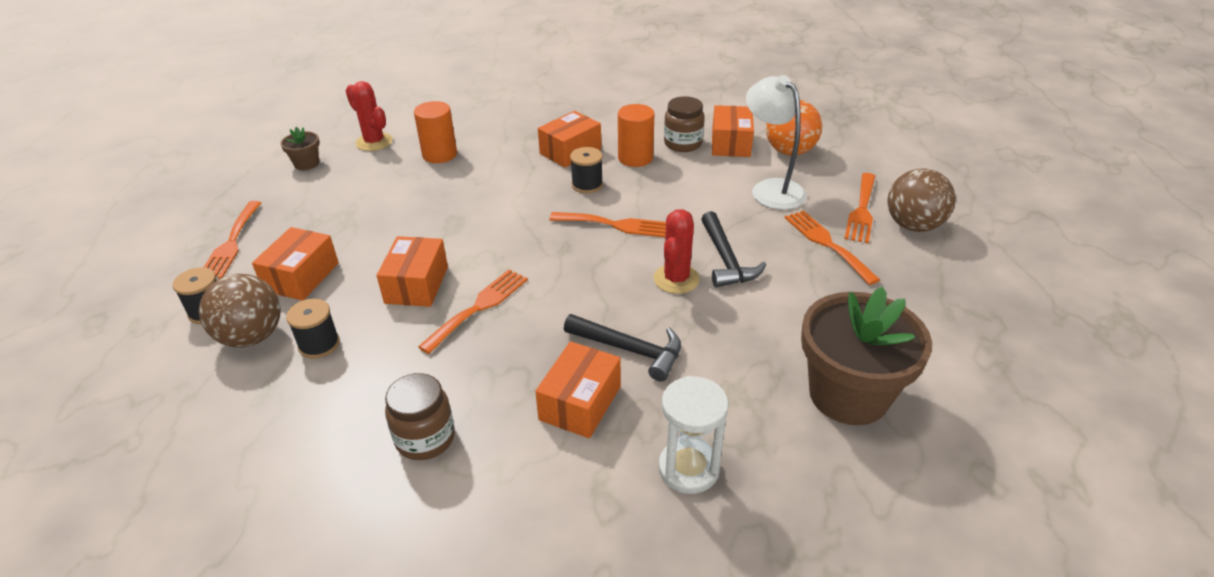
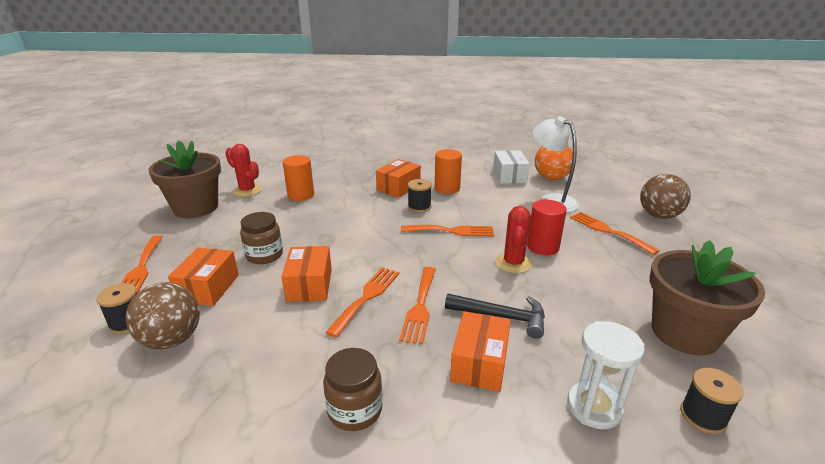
camera: 10 degrees left, 10 degrees down
brown flower pot [281,127,320,170] -> brown flower pot [149,140,221,218], size x2.23
black spool [286,299,340,359] -> black spool moved to [680,368,744,434]
brown jar [664,96,705,152] -> brown jar moved to [240,212,283,264]
black hammer [701,211,766,287] -> red cylinder [527,200,567,256]
orange box [712,105,754,157] -> white box [493,150,530,184]
orange fork [844,173,875,243] -> orange fork moved to [399,267,436,345]

